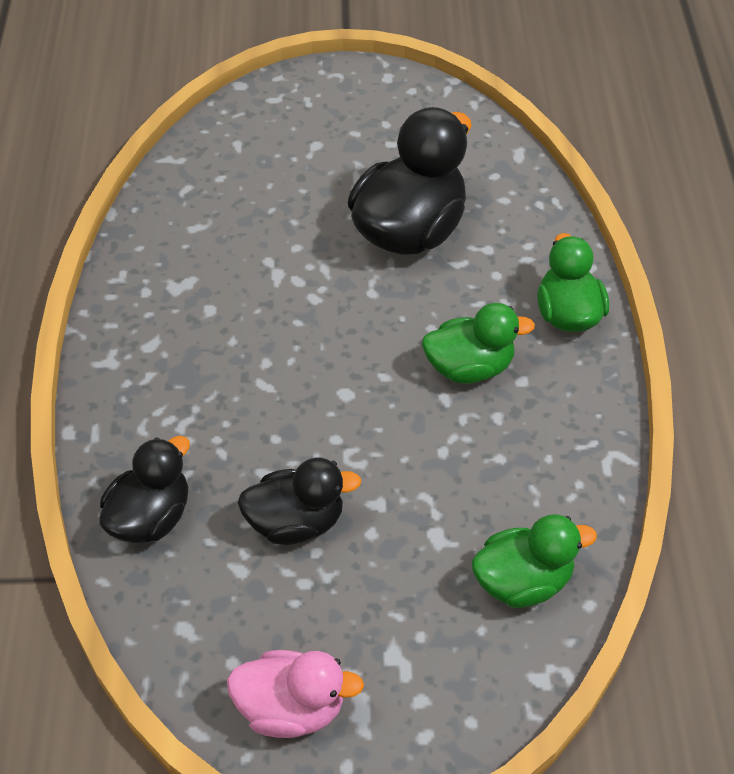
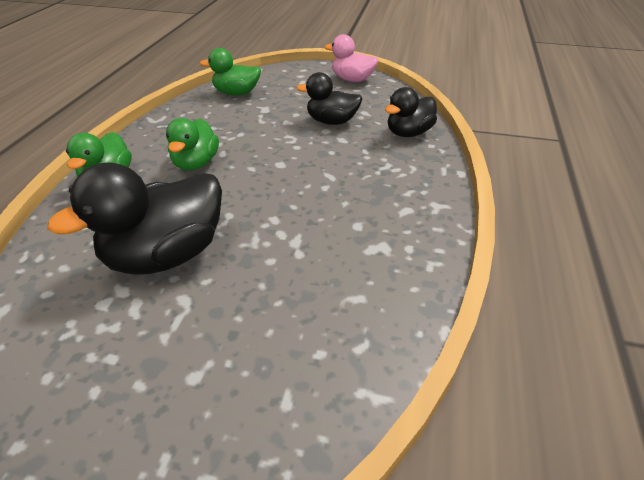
camera: 165 degrees left, 10 degrees down
green duck [422,303,535,384] -> green duck turned 90 degrees counterclockwise [166,118,219,171]

